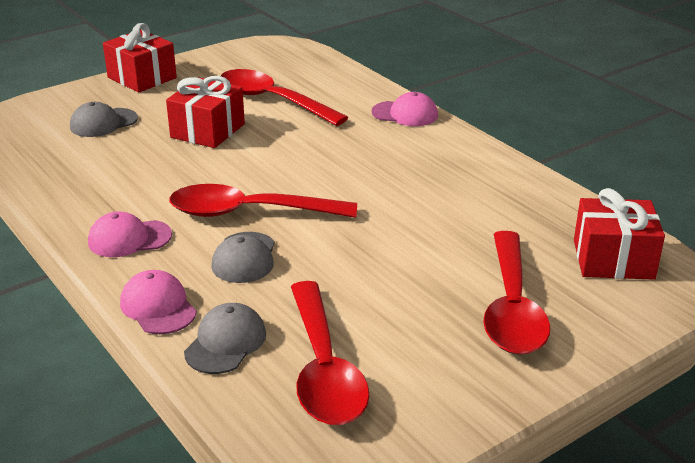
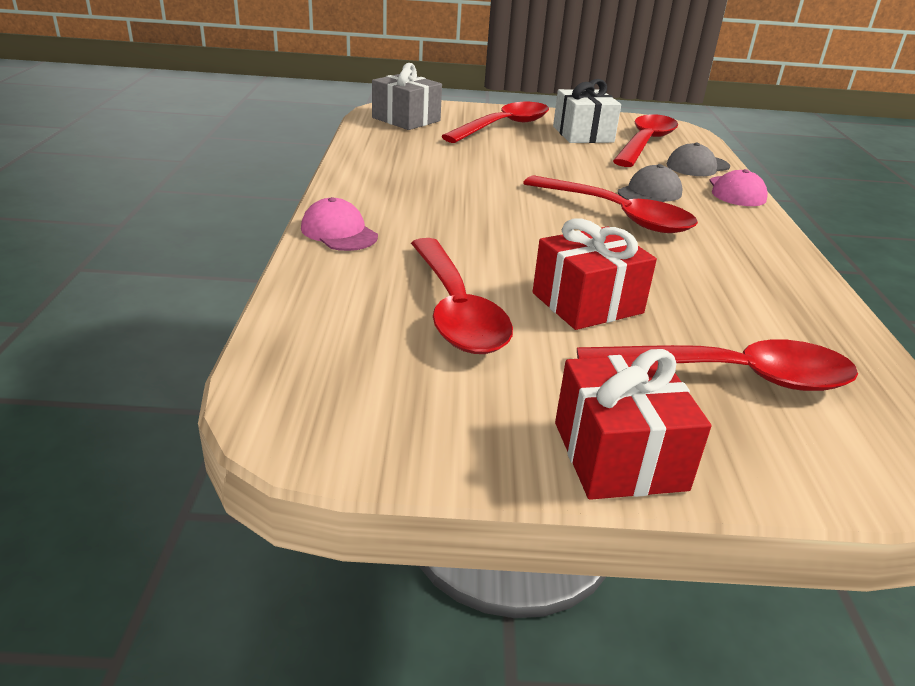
camera: 145 degrees left, 0 degrees up
grey cap [70,102,138,137] -> red spoon [577,339,858,391]
pink cap [88,211,172,257] -> none
red gift [574,188,665,280] -> grey gift [372,63,442,130]
none -> white gift [553,79,621,143]

